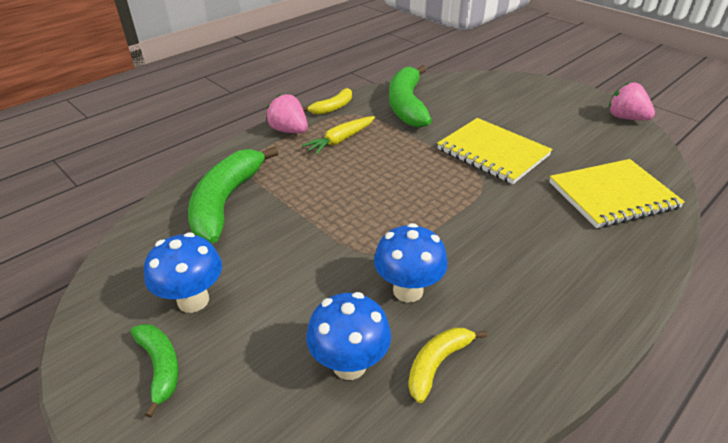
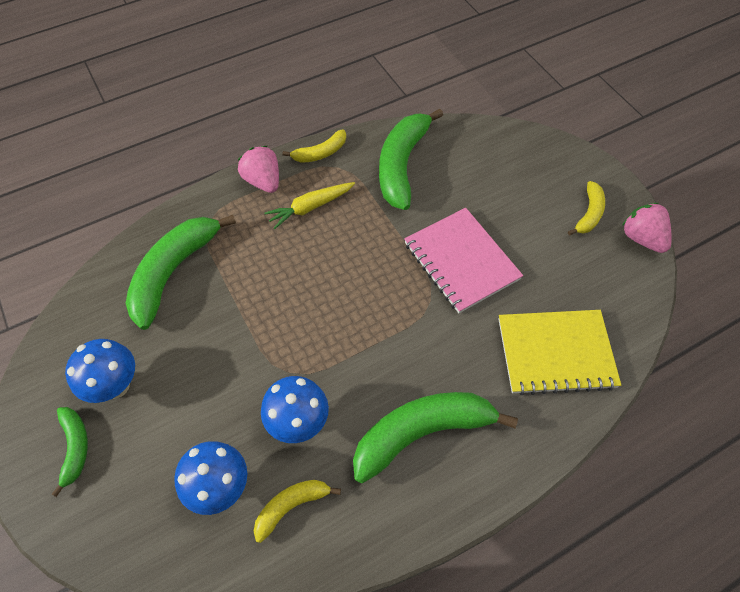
camera: 15 degrees right, 20 degrees up
yellow notebook [437,118,552,184] -> pink notebook [404,208,523,313]
none -> green banana [353,392,518,483]
none -> yellow banana [568,181,605,236]

